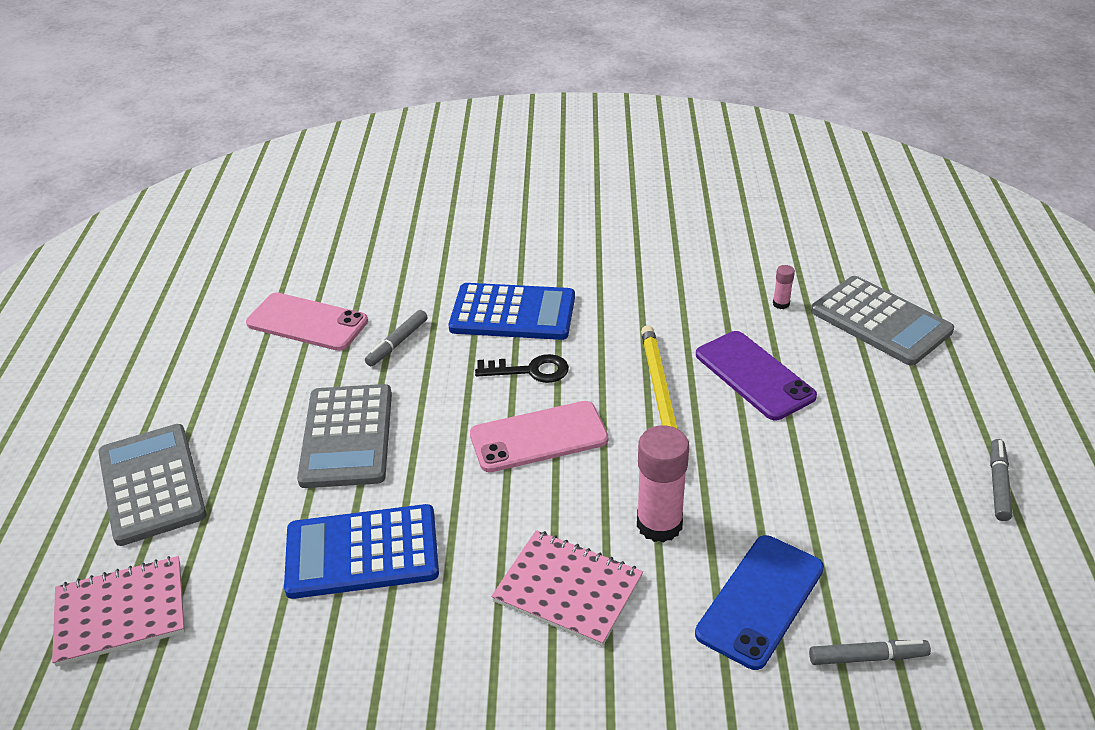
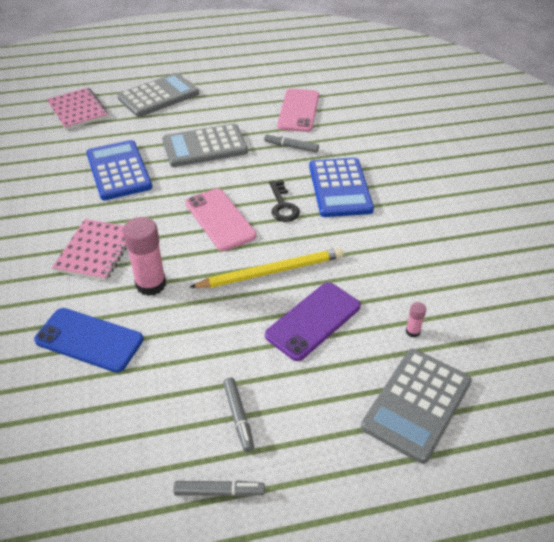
camera: 75 degrees right, 5 degrees up
grey marker [809,639,931,665] -> grey marker moved to [223,377,254,452]

